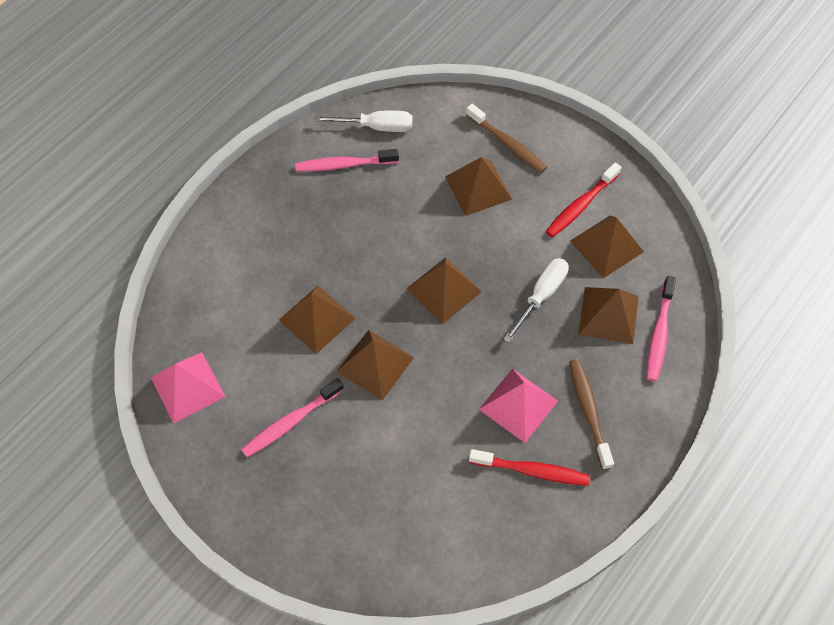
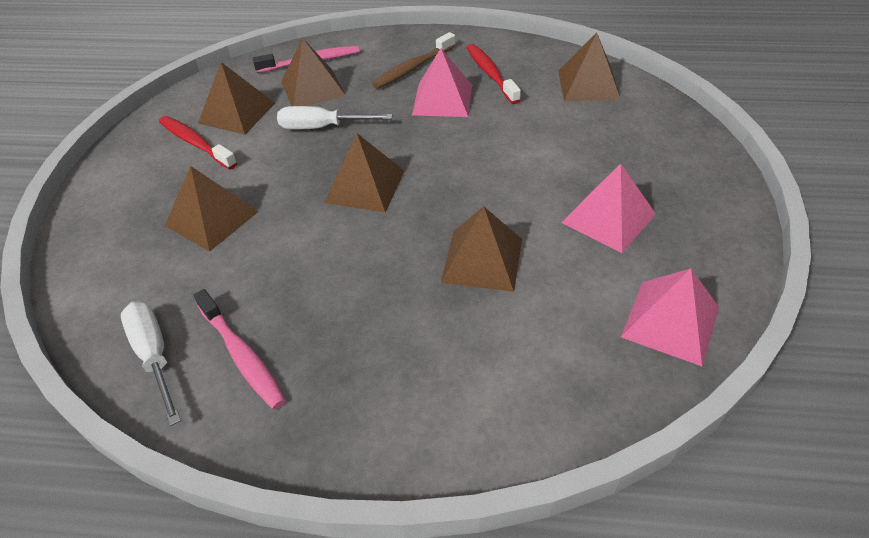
camera: 120 degrees left, 15 degrees down
pink toothbrush [241,378,344,457] -> pink pyramid [561,164,656,253]
brown pyramid [336,330,414,400] -> brown pyramid moved to [558,33,621,101]
brown toothbrush [466,104,547,173] -> none
red toothbrush [546,162,622,237] -> red toothbrush turned 150 degrees counterclockwise [159,116,237,170]

